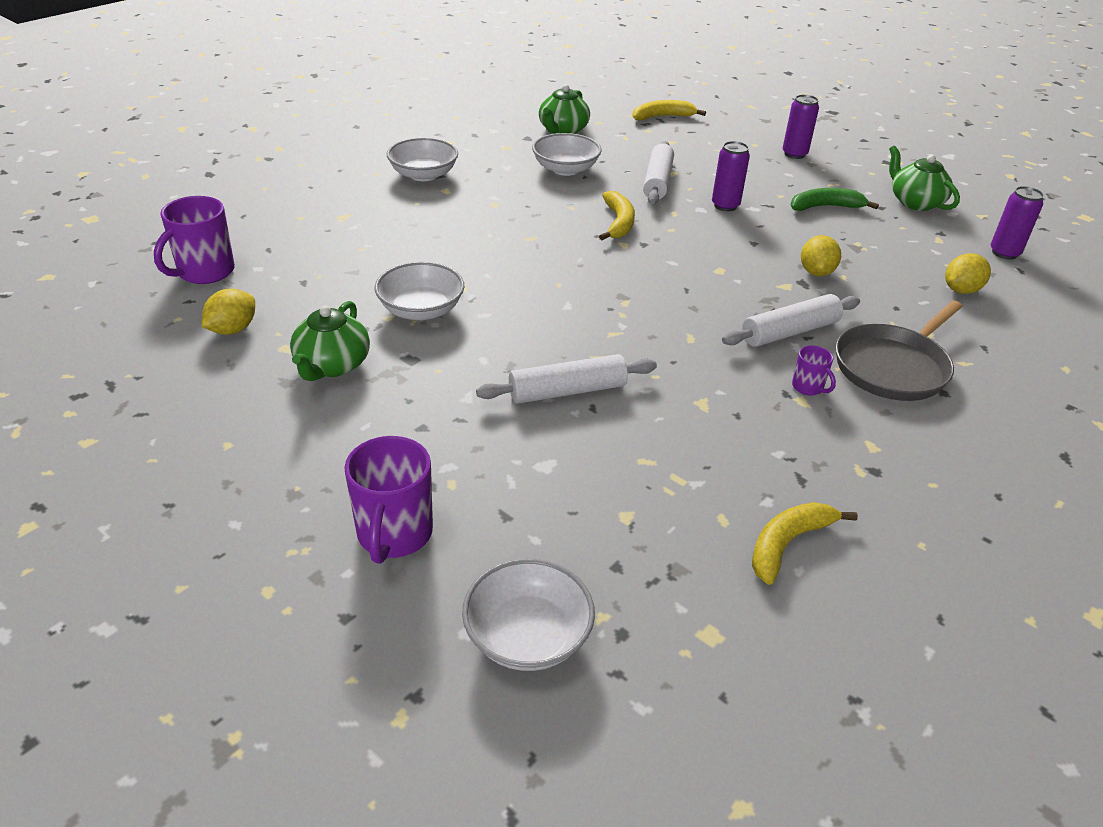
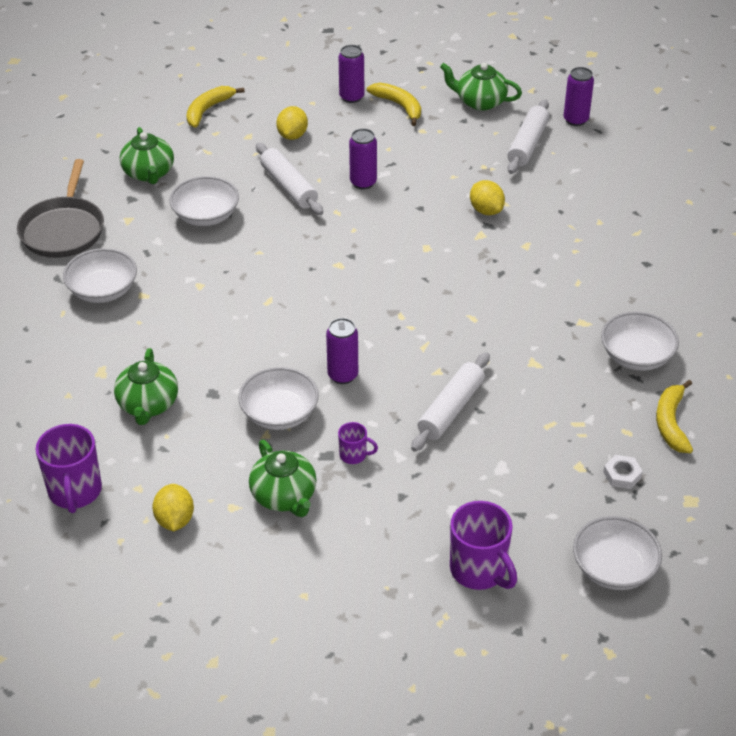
camera: 40 degrees left, 5 degrees up
yellow banana [599,191,635,240] -> yellow banana moved to [367,83,421,126]
white rolling pin [722,294,860,347] -> white rolling pin moved to [507,99,549,174]
green banana [790,188,879,211] -> none
purple mug [792,345,836,396] -> purple mug moved to [338,422,378,464]
grey pan [836,301,963,401] -> grey pan moved to [17,159,104,258]
yellow lemon [945,253,991,294] -> yellow lemon moved to [276,106,308,140]
none -> green teapot [114,348,178,425]
none -> purple can [326,318,358,384]
none -> white bowl [601,312,679,371]
none -> white nut [603,455,643,489]

